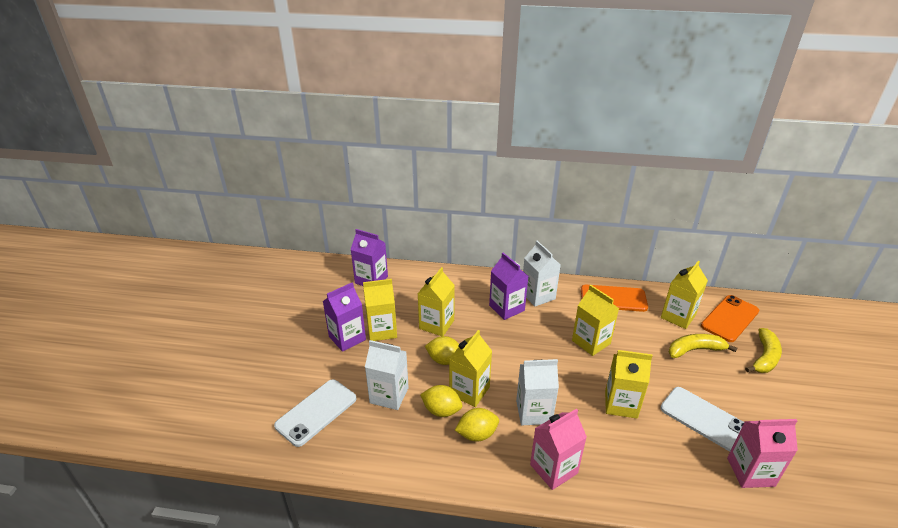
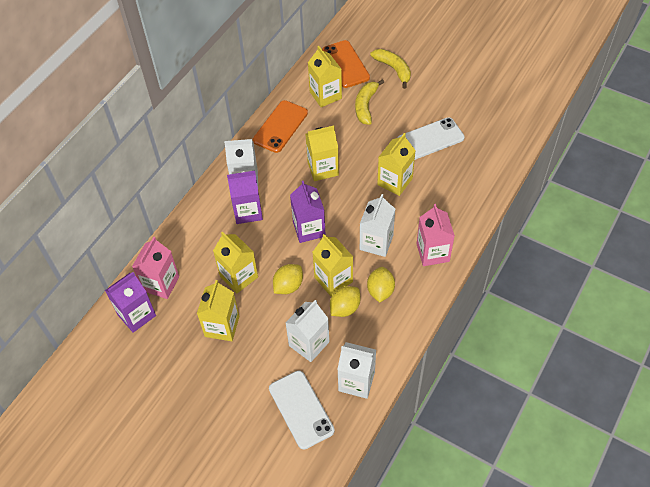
camera: 65 degrees left, 20 degrees up
purple carton [323,282,366,352] -> purple carton moved to [290,181,326,243]
pink carton [727,419,798,488] -> pink carton moved to [132,237,179,299]
none -> white carton [337,342,376,399]

